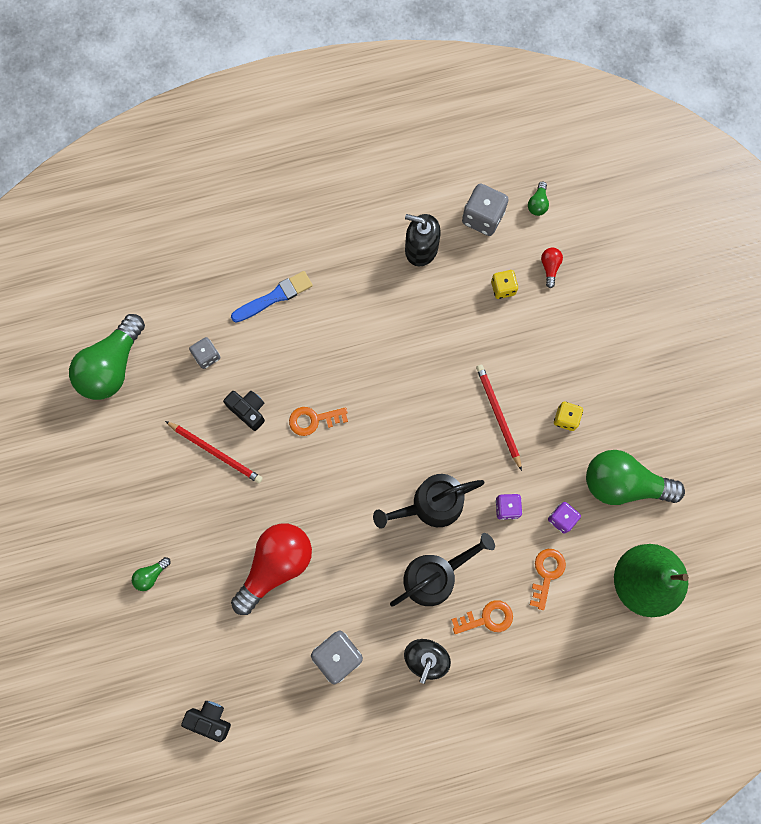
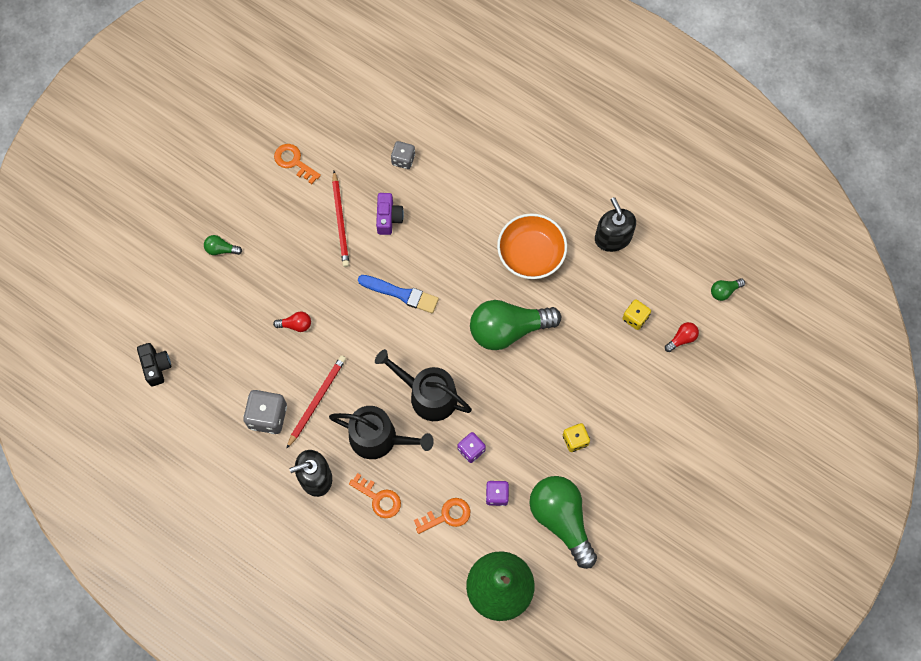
camera: 50 degrees right, 5 degrees down
green light bulb [69,314,145,400] -> green light bulb moved to [470,300,561,350]
black camera [223,391,265,431] -> purple camera [376,193,404,235]
blue brush [231,271,313,323] -> blue brush moved to [358,275,439,313]
red light bulb [231,524,312,615] -> red light bulb [273,312,311,332], size x0.41
orange key [289,407,348,436] -> orange key moved to [274,144,321,184]
grey dice [462,184,508,236] -> none
red pencil [476,365,522,471] -> red pencil moved to [286,355,346,449]
none -> orange bowl [497,213,567,279]

